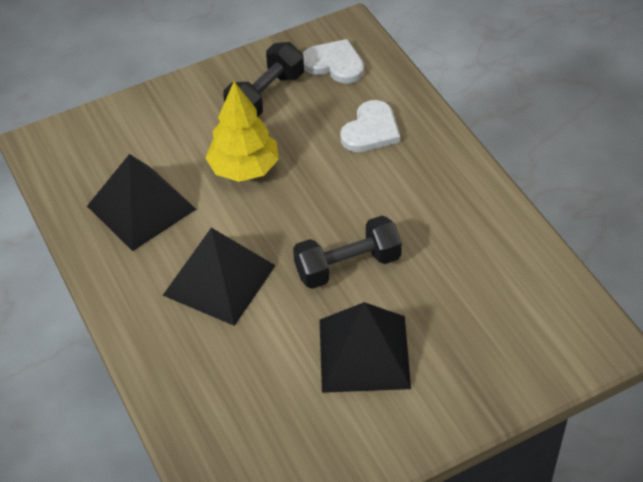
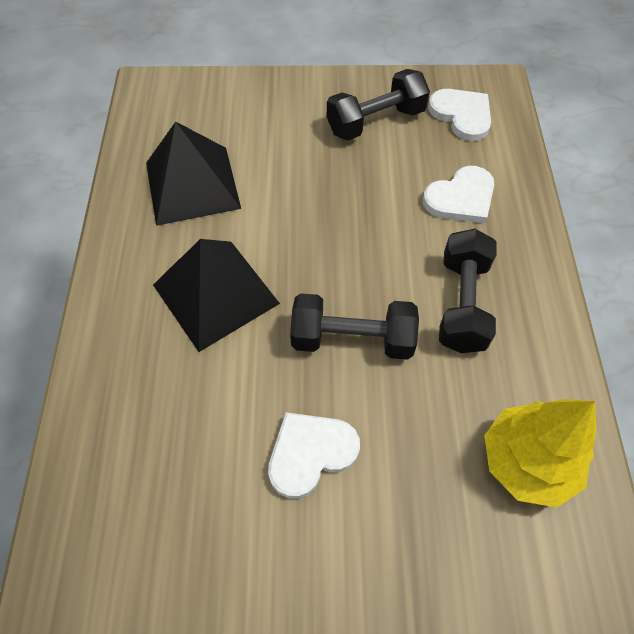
camera: 25 degrees right, 10 degrees up
yellow tree [206,81,279,182] -> yellow tree moved to [484,399,596,508]
black pyramid [320,302,411,393] -> white heart [268,412,360,499]
none -> black dumbbell [439,229,497,353]

